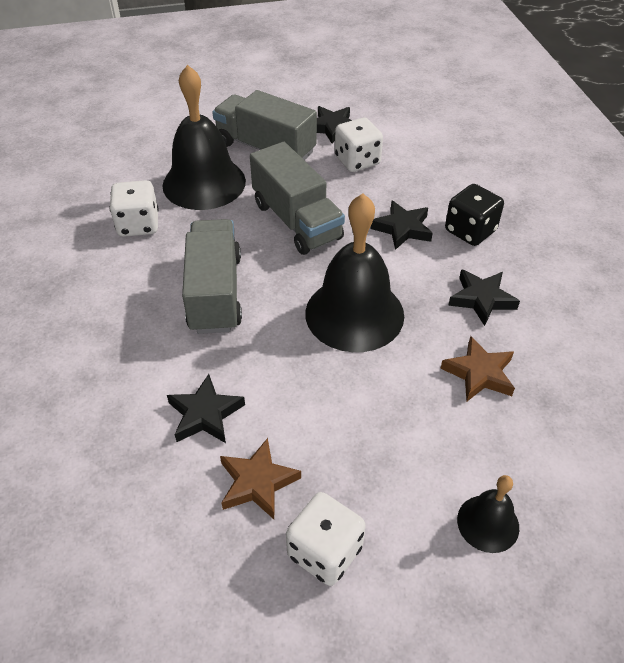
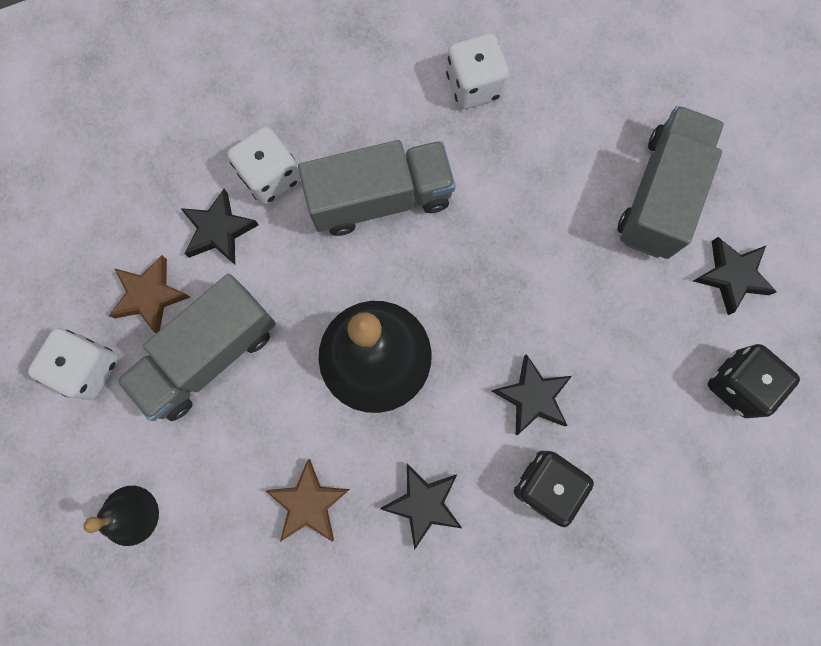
camera: 80 degrees right, 30 degrees up
black bell [162,65,246,210] -> none
grey truck [250,142,345,255] -> grey truck moved to [116,274,276,421]
white dice [335,118,383,172] -> white dice moved to [228,127,301,205]
none -> black dice [708,344,800,418]

